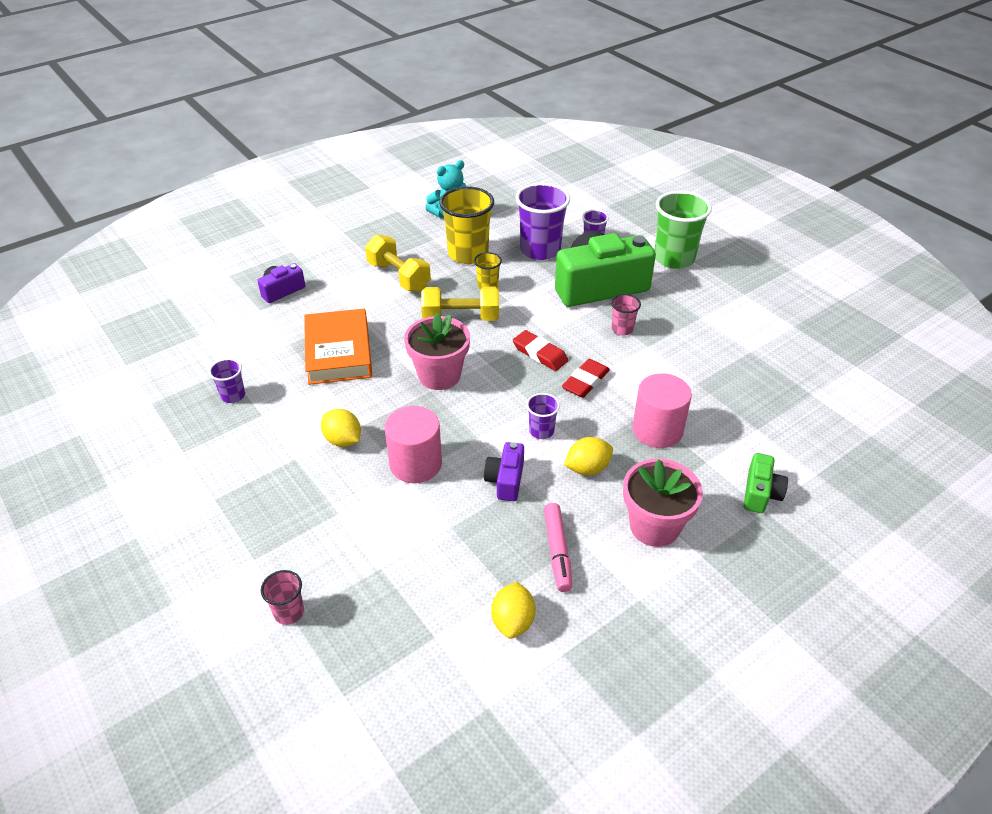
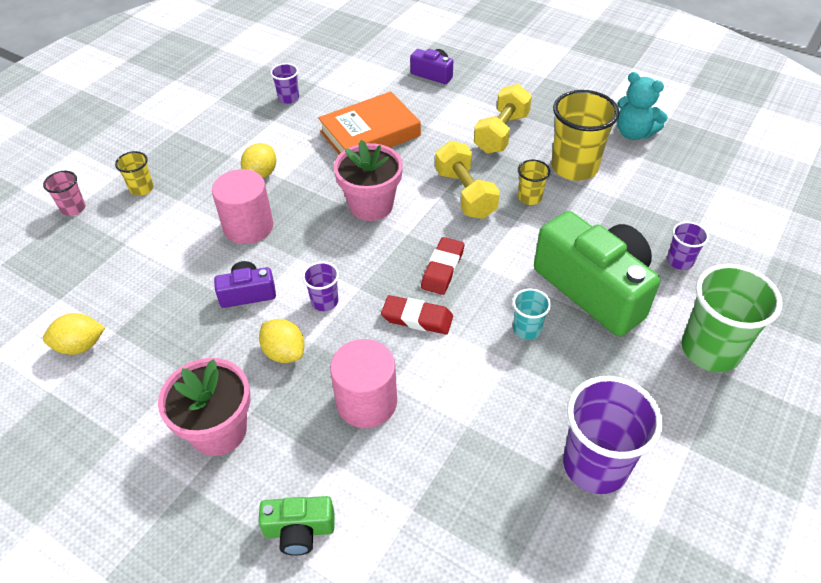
camera: 70 degrees right, 5 degrees up
purple cup [516,183,570,260] -> purple cup moved to [563,376,663,494]
pink marker [544,503,572,592] -> none
pink cup [611,294,641,336] -> turquoise cup [513,288,551,340]
none -> yellow cup [115,151,154,196]

